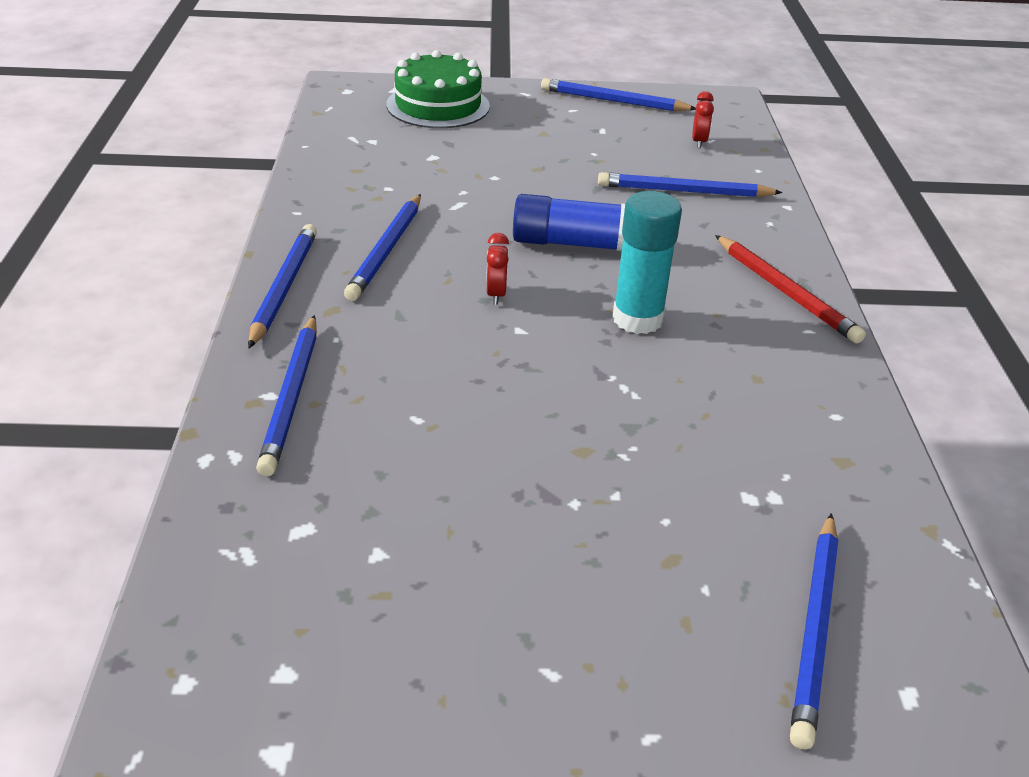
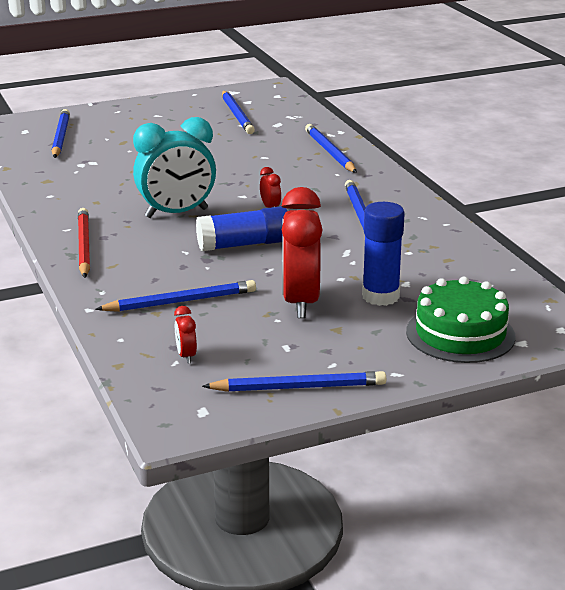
camera: 160 degrees right, 10 degrees down
blue pencil [248,224,317,349] -> blue pencil moved to [222,91,255,134]
turquoise glue stick [612,191,682,334] -> turquoise clock [133,117,216,218]
red pencil [715,235,866,343] -> red pencil turned 45 degrees clockwise [78,208,90,278]
none -> red clock [281,187,323,318]
none -> blue glue stick [362,202,405,306]

